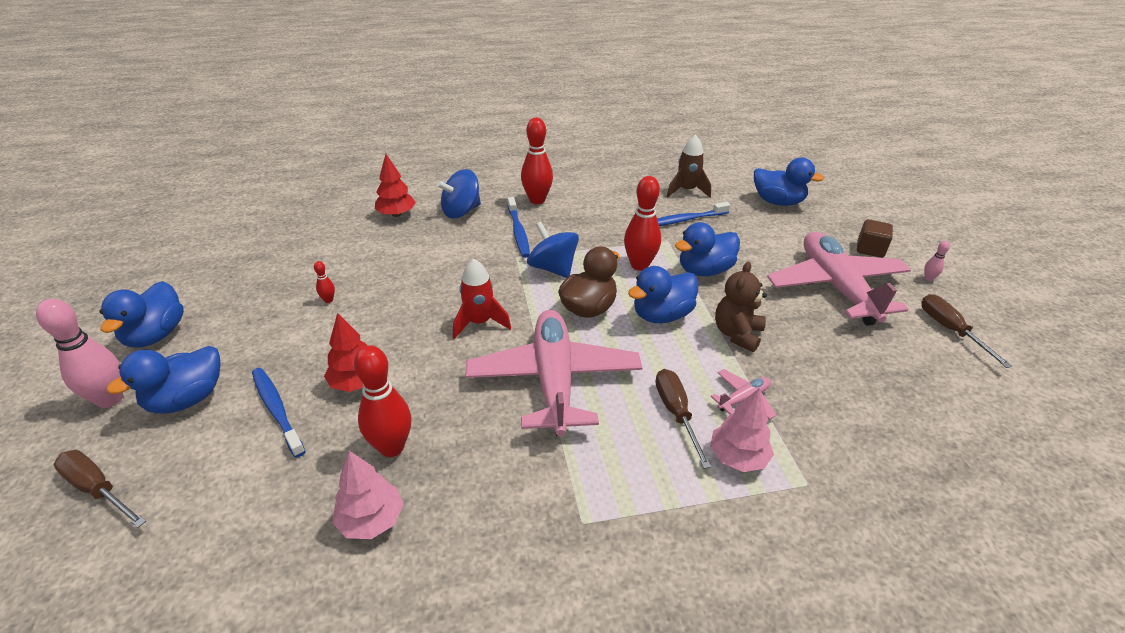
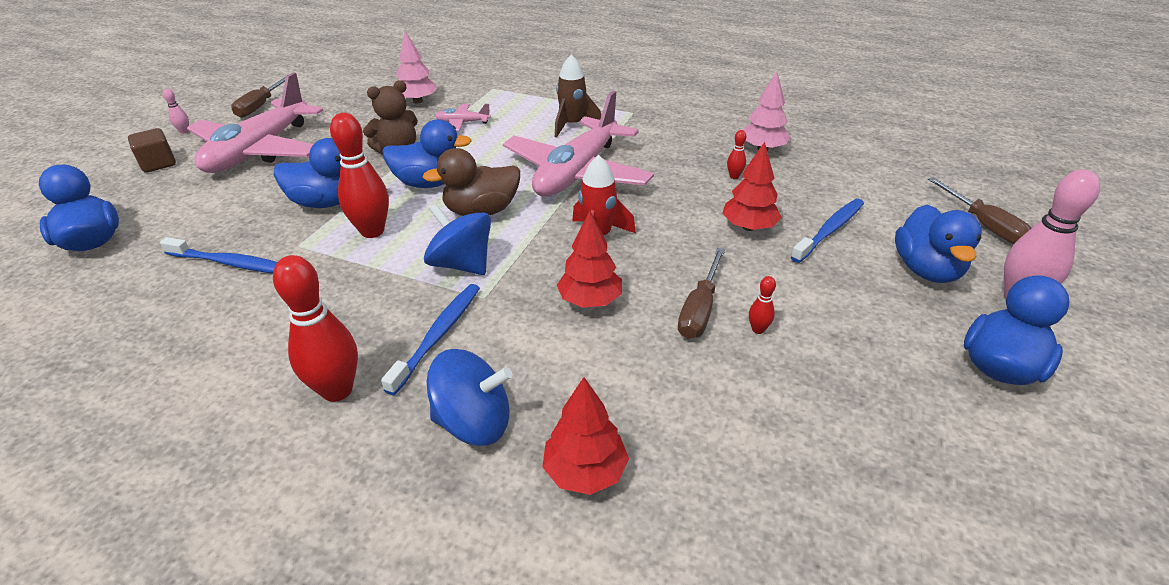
camera: 145 degrees left, 0 degrees up
blue duck [107,346,221,414] -> blue duck turned 105 degrees clockwise [895,205,982,283]
blue toothbrush [252,368,306,458] -> blue toothbrush turned 135 degrees counterclockwise [791,199,864,263]
red bowling pin [354,345,411,457] -> red bowling pin [727,130,746,179], size x0.44
blue spinning top [527,222,579,278] -> blue spinning top turned 135 degrees clockwise [424,203,491,275]
brown screwdriver [655,369,711,469] -> brown screwdriver moved to [678,248,725,339]
brown rocket [667,135,711,198] -> brown rocket moved to [555,55,601,138]
pink tree [710,388,774,472] -> pink tree moved to [396,31,438,103]
none -> red tree [557,210,622,308]

